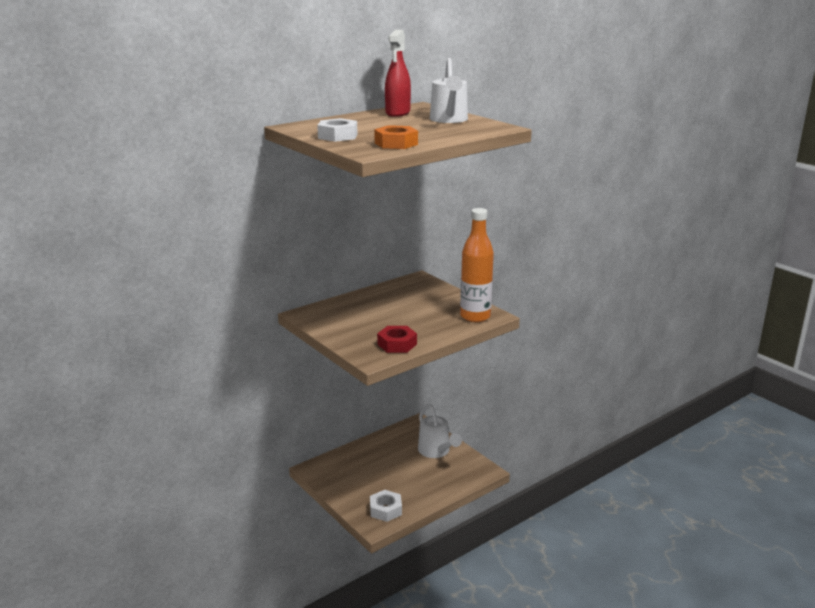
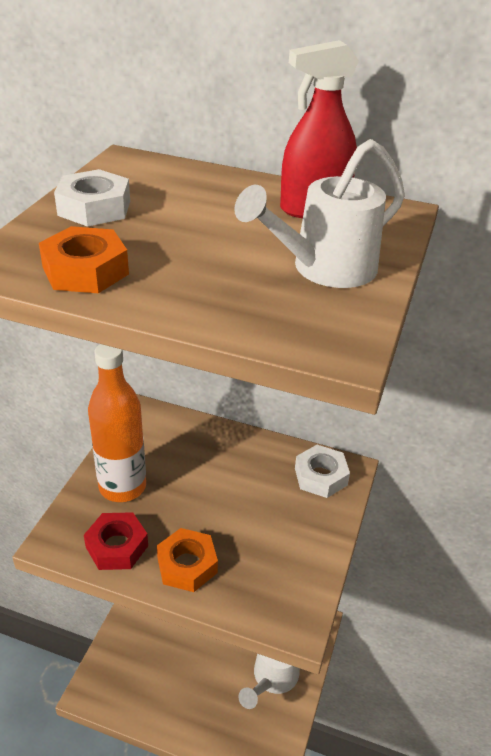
camera: 55 degrees right, 15 degrees up
white nut [370,490,402,522] -> white nut moved to [295,445,350,498]
orange bottle [460,208,494,322] -> orange bottle moved to [88,344,146,502]
none -> orange nut [157,528,218,592]

